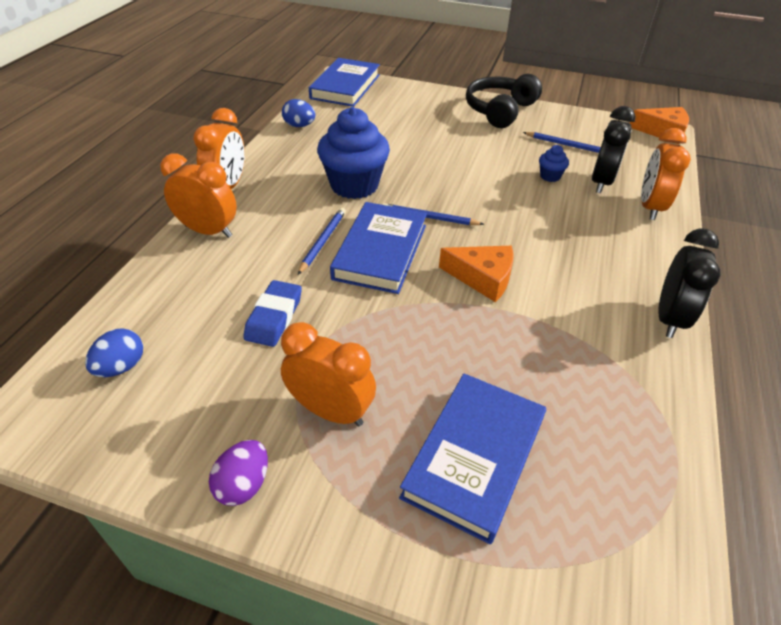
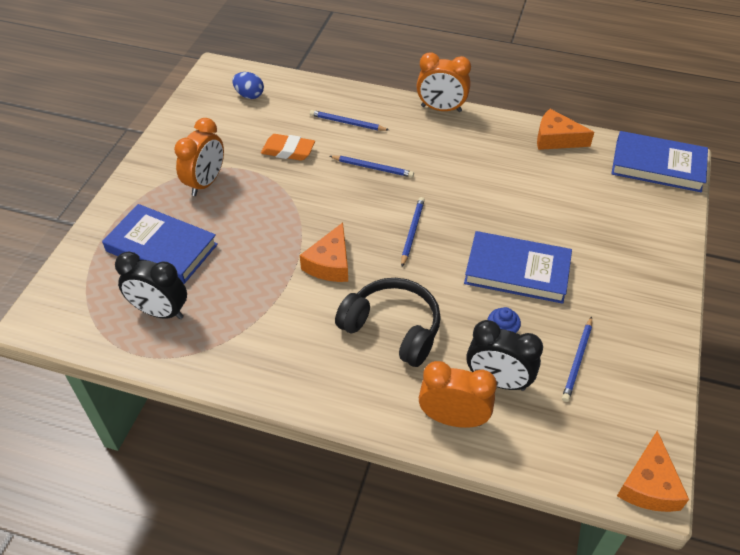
camera: 90 degrees right, 5 degrees up
orange clock [160,153,237,238] -> none
purple egg [209,440,268,506] -> none
blue eraser [243,280,302,347] -> orange eraser [261,134,315,161]
blue egg [282,99,315,127] -> orange cheese [537,109,594,150]
blue cupcake [317,107,390,199] -> none
blue book [330,202,427,294] -> blue book moved to [464,231,572,304]
black headphones [466,74,542,128] -> black headphones moved to [335,278,441,367]
black clock [658,228,720,338] -> black clock moved to [115,252,187,319]
none -> blue pencil [310,110,389,131]

